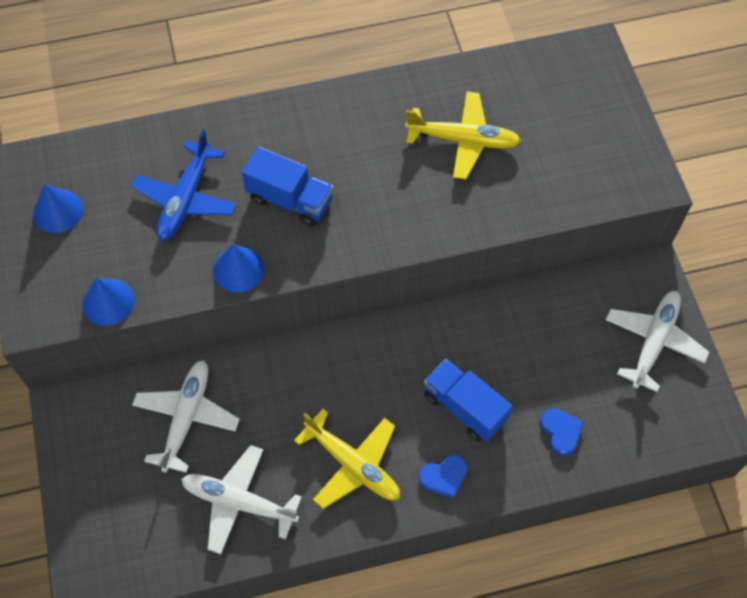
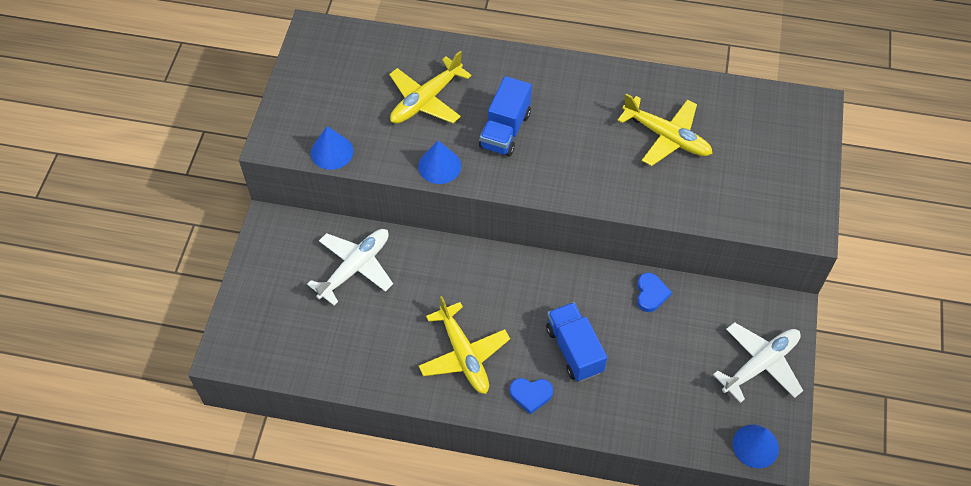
camera: 25 degrees right, 5 degrees down
blue cone [33,184,83,233] -> blue cone moved to [733,424,779,468]
blue plane [131,130,236,241] -> yellow plane [389,51,472,124]
white plane [181,445,302,554] -> none
blue truck [242,147,334,227] -> blue truck turned 60 degrees clockwise [479,76,532,156]
blue heart [540,408,584,456] -> blue heart moved to [637,273,672,312]

